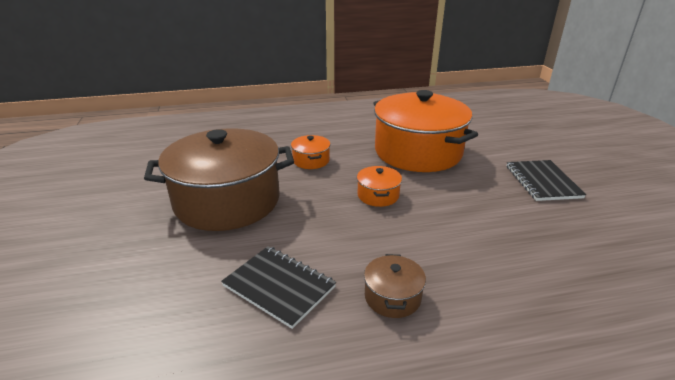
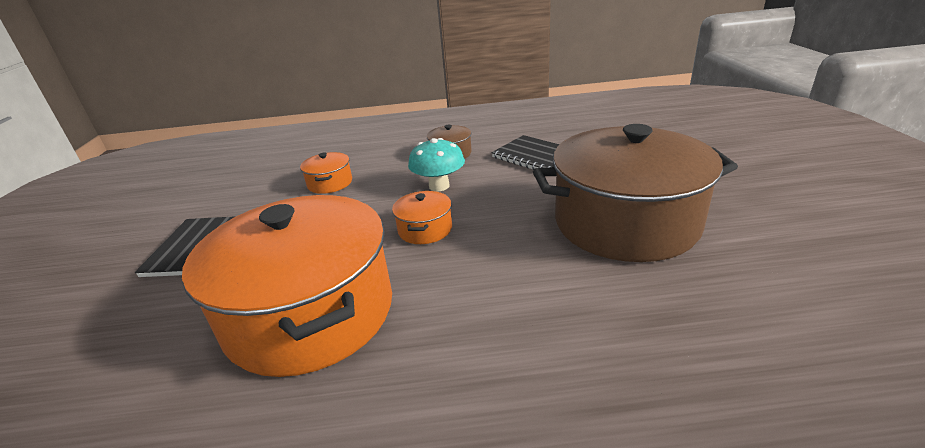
camera: 170 degrees left, 0 degrees up
orange pot [291,135,330,169] -> orange pot moved to [300,152,352,194]
none -> turquoise mushroom [408,138,465,191]

